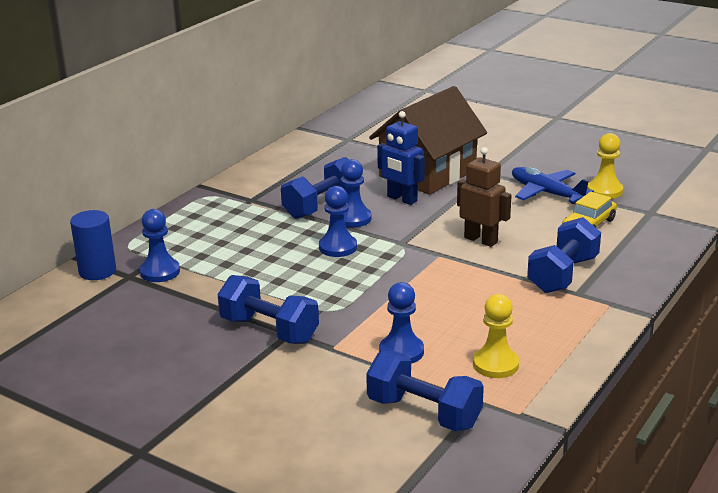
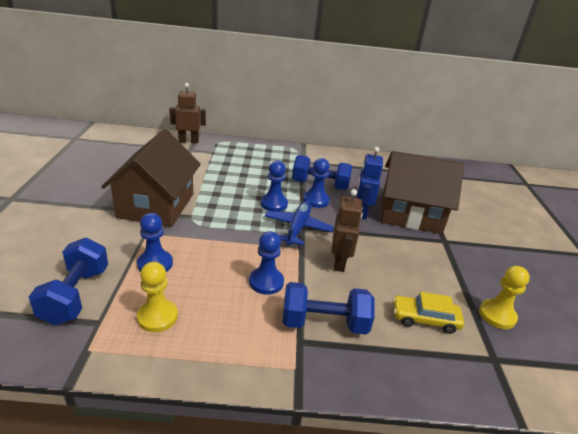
camera: 55 degrees right, 5 degrees up
blue cylinder [70,210,116,280] -> brown robot [169,83,206,143]
blue pawn [140,209,180,282] -> blue pawn moved to [249,231,284,295]
blue dumbbell [217,275,319,344] -> brown house [101,129,201,227]
blue plane [512,167,594,204] -> blue plane moved to [265,201,334,245]

